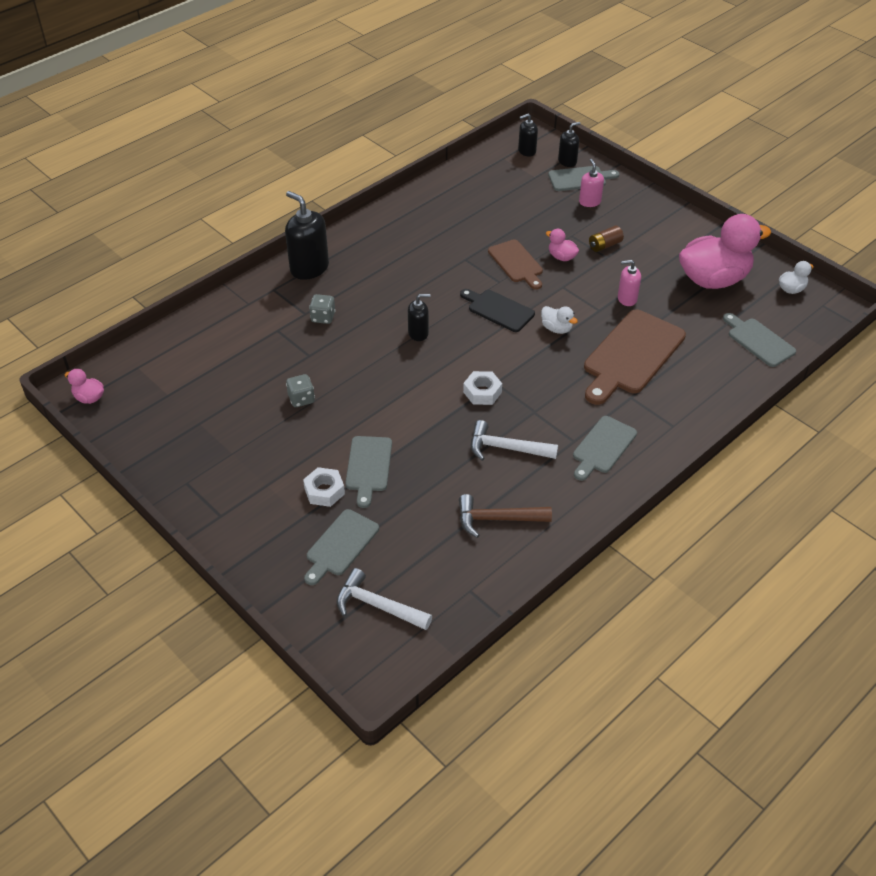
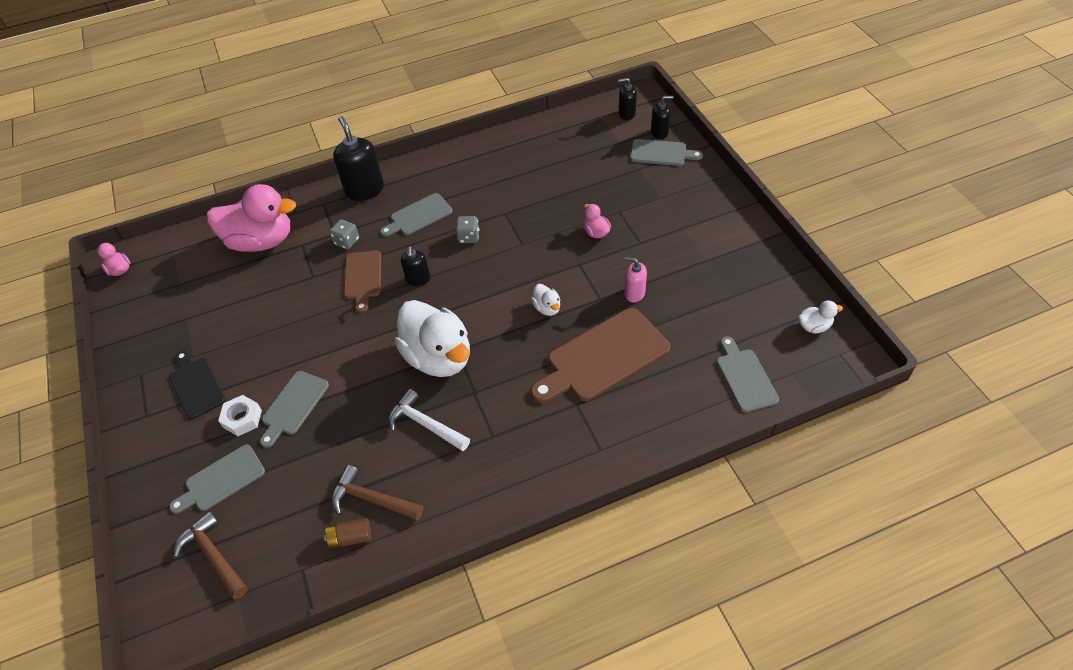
camera: 25 degrees right, 5 degrees up
grey dice [286,374,315,407] -> grey dice moved to [456,216,479,243]
white hammer [336,568,432,630] -> brown hammer [173,511,248,599]
black soap dispenser [408,294,431,341] -> black soap dispenser turned 75 degrees clockwise [401,246,431,286]
black cutting board [460,289,535,332] -> black cutting board moved to [169,351,226,420]
white nut [463,371,502,405] -> white duck [395,300,470,377]
brown cutting board [488,239,543,290] -> brown cutting board moved to [344,250,381,313]
grey cutting board [573,416,637,481] -> grey cutting board moved to [380,193,453,237]
pink soap dispenser [579,159,604,207] -> none
brown battery [589,226,624,252] -> brown battery moved to [324,518,371,549]
pink duck [679,214,771,289] -> pink duck moved to [207,184,296,252]

